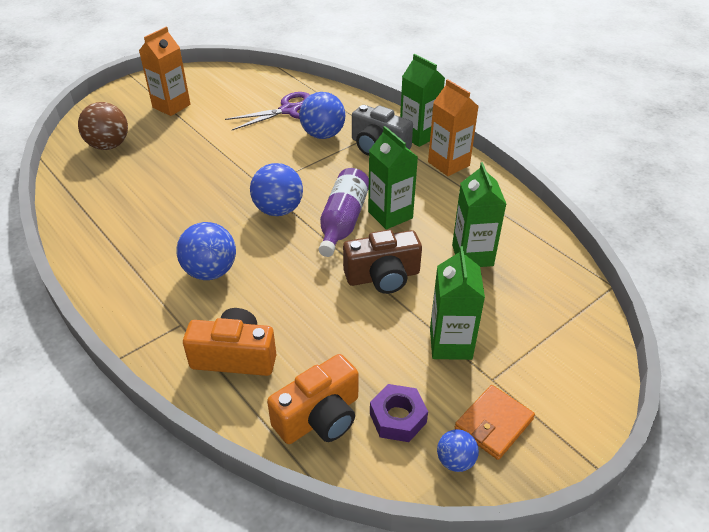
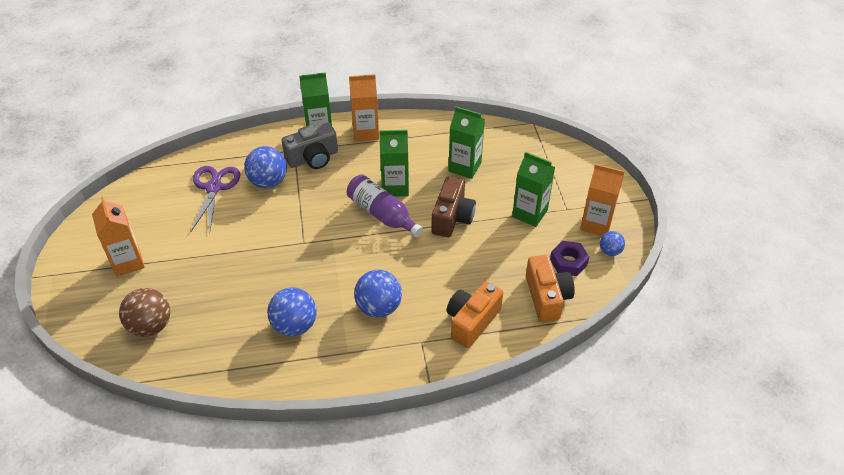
camera: 60 degrees left, 5 degrees up
blue ball [250,163,303,216] -> blue ball moved to [267,287,317,336]
orange wallet [455,385,535,460] -> orange carton [580,164,624,236]

